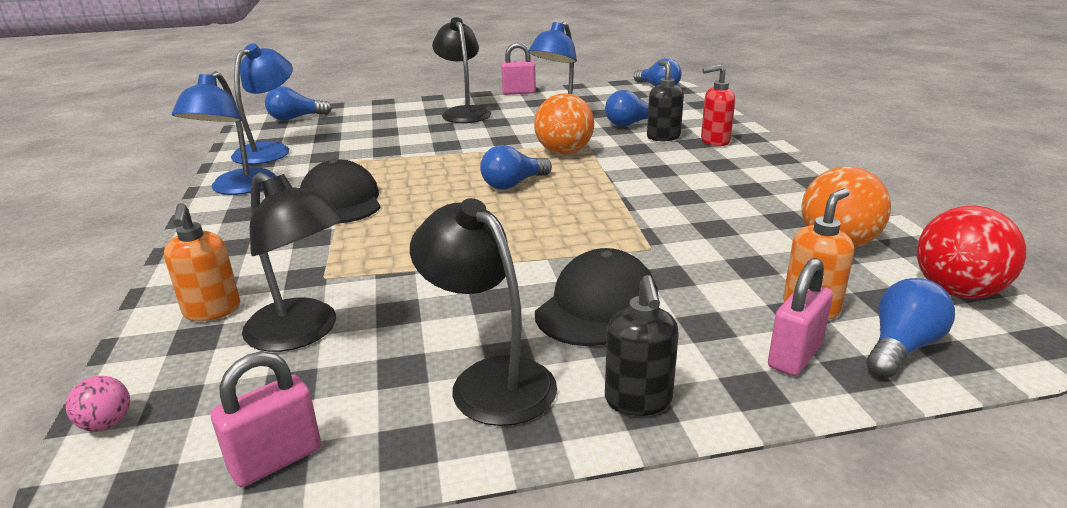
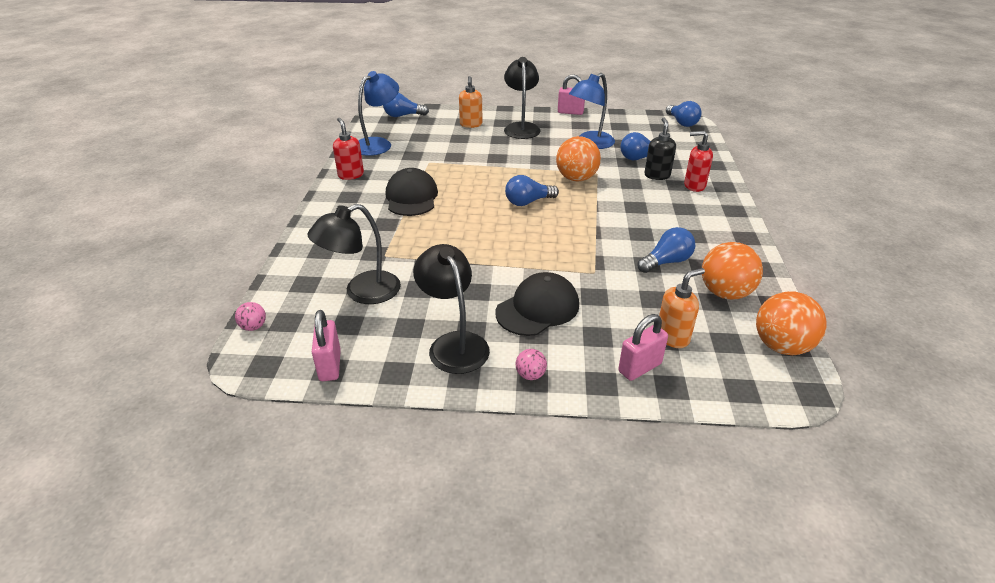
camera: 15 degrees right, 10 degrees up
orange soap dispenser [164,203,240,321] -> orange soap dispenser moved to [459,76,483,128]
blue lamp [172,71,276,195] -> red soap dispenser [333,118,364,180]
pink padlock [211,351,321,487] -> pink padlock turned 75 degrees counterclockwise [312,310,341,381]
black lamp [242,172,344,352] -> black lamp turned 90 degrees clockwise [307,204,401,304]
black soap dispenser [605,275,679,416] -> pink ball [516,349,547,380]
blue light bulb [867,278,955,378] -> blue light bulb moved to [638,227,695,273]
red ball [917,206,1026,299] -> orange ball [756,291,827,355]

